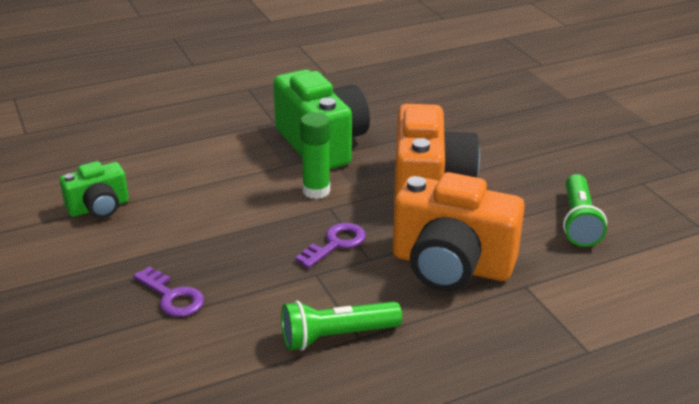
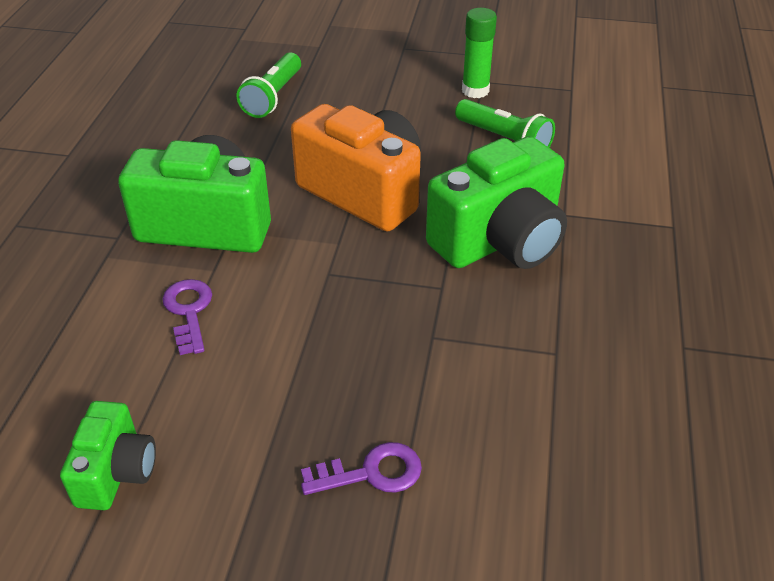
camera: 55 degrees left, 10 degrees up
green flashlight [281,301,402,351] -> green flashlight moved to [237,52,301,118]
purple key [295,223,366,268] -> purple key moved to [162,279,212,355]
green glue stick [300,112,330,199] -> green glue stick moved to [462,8,497,98]
orange camera [393,172,525,291] -> green camera [426,136,567,269]

